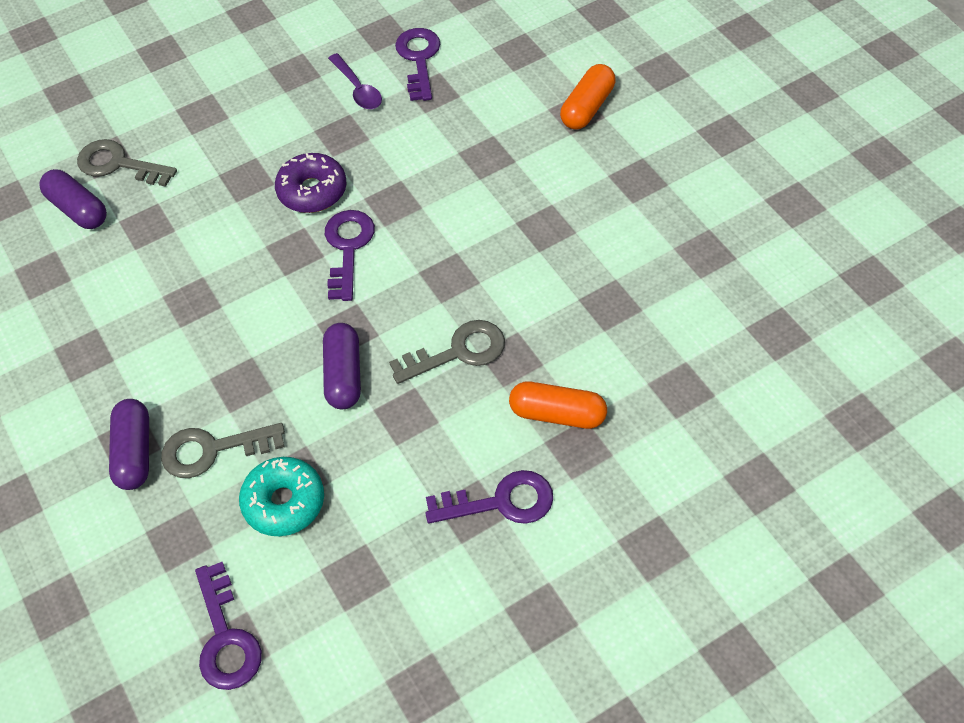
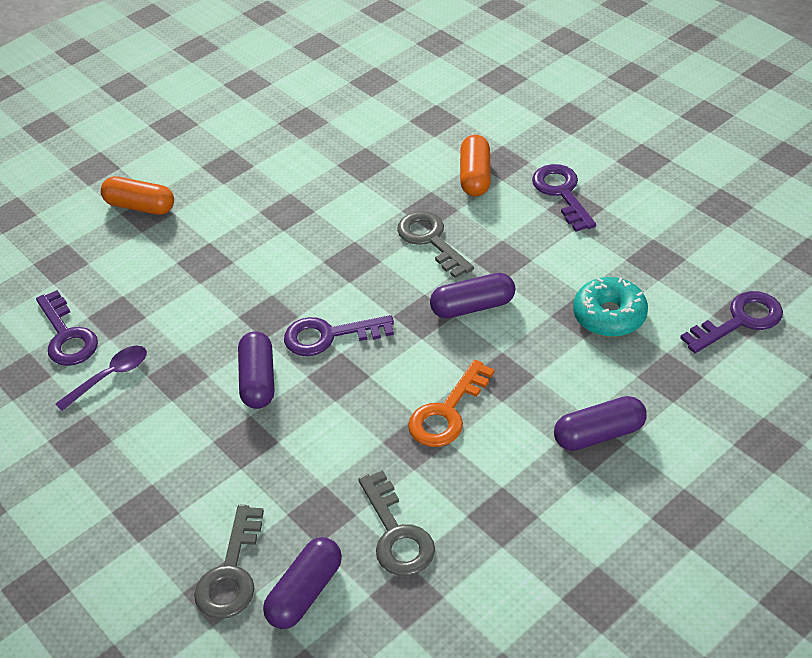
camera: 100 degrees left, 10 degrees down
grey key [161,423,285,478] -> grey key moved to [358,470,435,576]
purple donut [275,153,347,213] -> purple capsule [238,331,274,409]
purple key [395,28,440,101] -> purple key turned 105 degrees counterclockwise [36,290,98,366]
none -> orange key [408,360,495,447]

